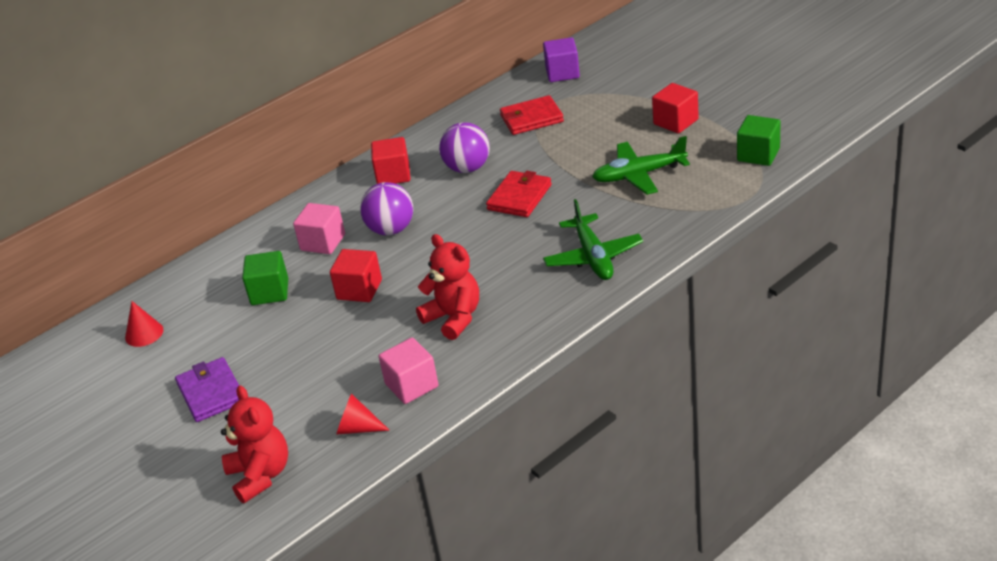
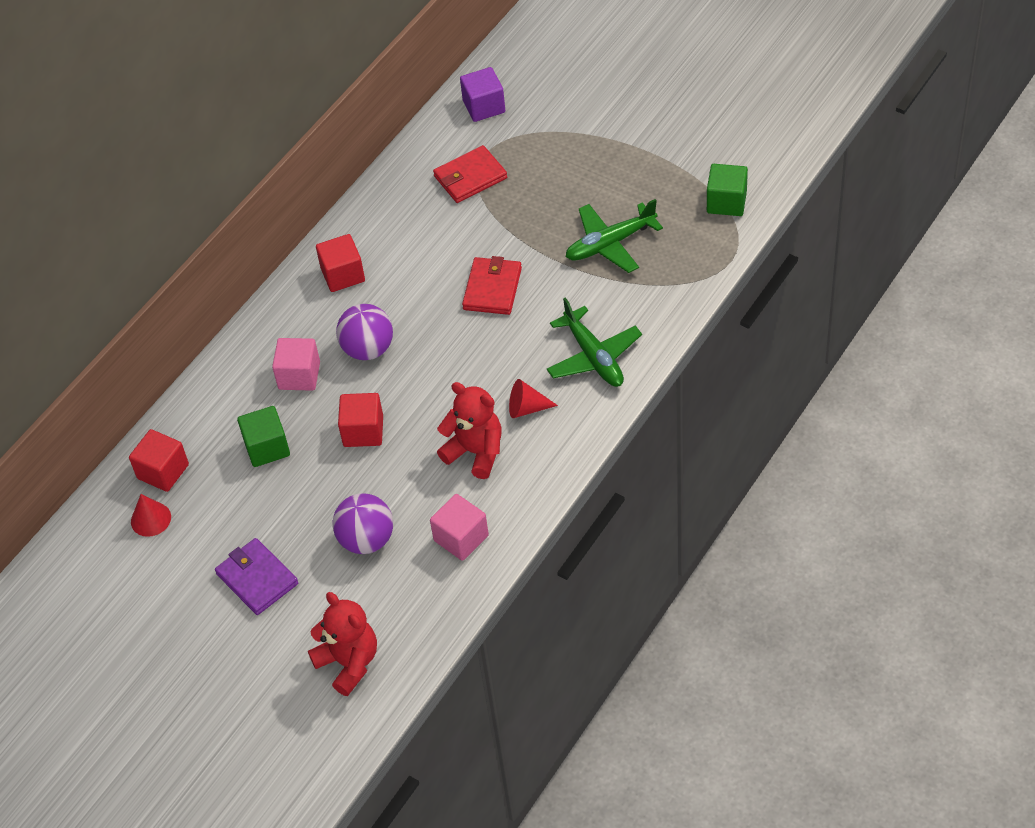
camera: 15 degrees left, 15 degrees up
red cone [336,393,390,435] -> red cone moved to [509,379,558,418]
purple ball [439,122,490,173] -> purple ball moved to [332,493,393,554]
red cube [652,83,699,133] -> red cube moved to [129,429,189,492]

